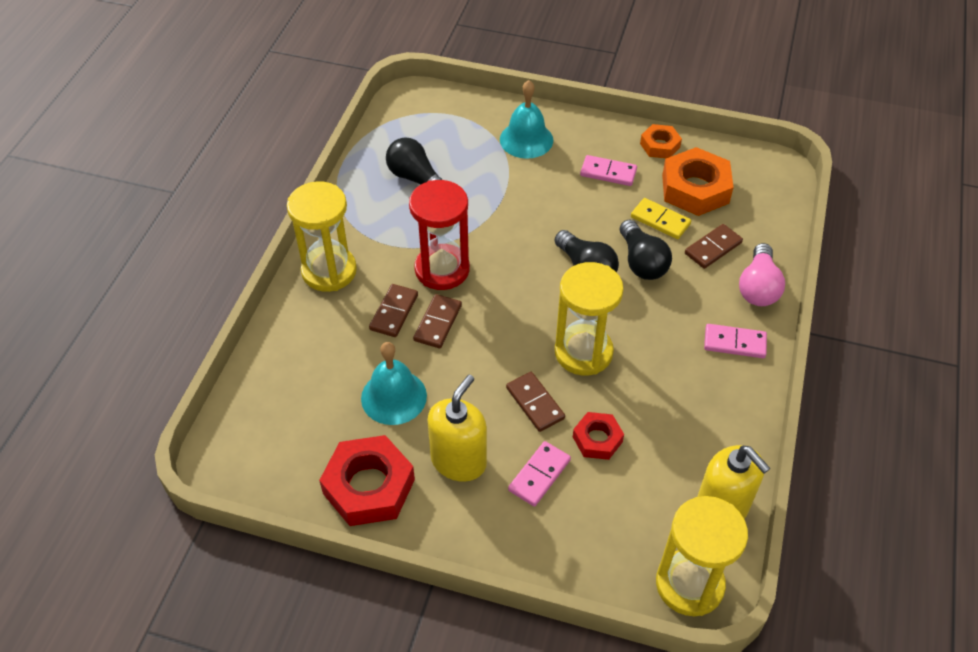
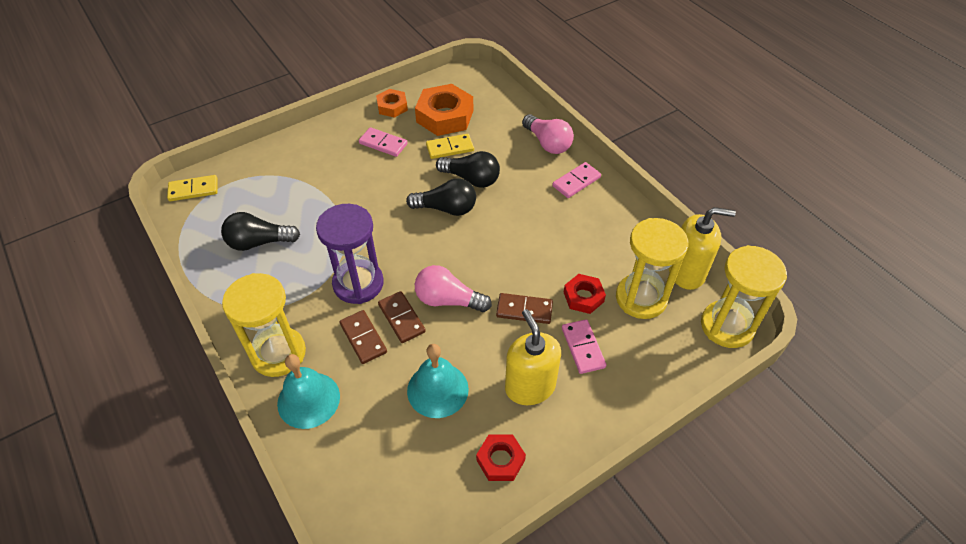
camera: 50 degrees left, 0 degrees up
red nut [319,435,415,526] -> red nut [476,435,526,481], size x0.56
red hourglass [409,180,470,290] -> purple hourglass [316,204,384,304]
turquoise bell [500,80,553,159] -> turquoise bell moved to [277,354,340,429]
yellow hourglass [555,262,624,376] -> yellow hourglass moved to [616,218,689,319]
pink domino [580,155,637,186] -> pink domino turned 60 degrees clockwise [359,127,408,157]
brown domino [685,224,743,269] -> none
none -> yellow domino [167,175,218,201]
none -> pink light bulb [415,265,492,312]

